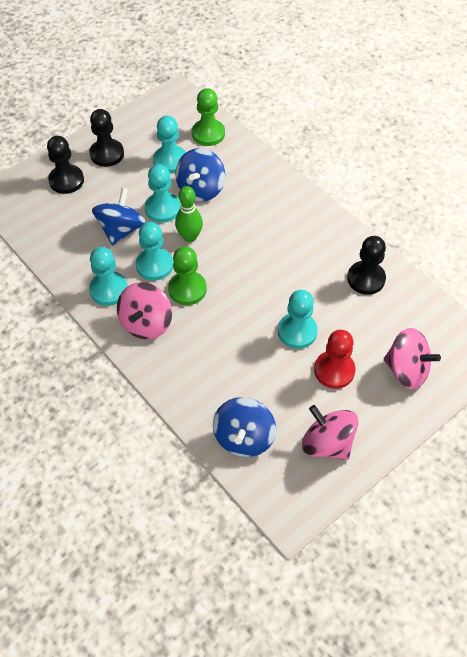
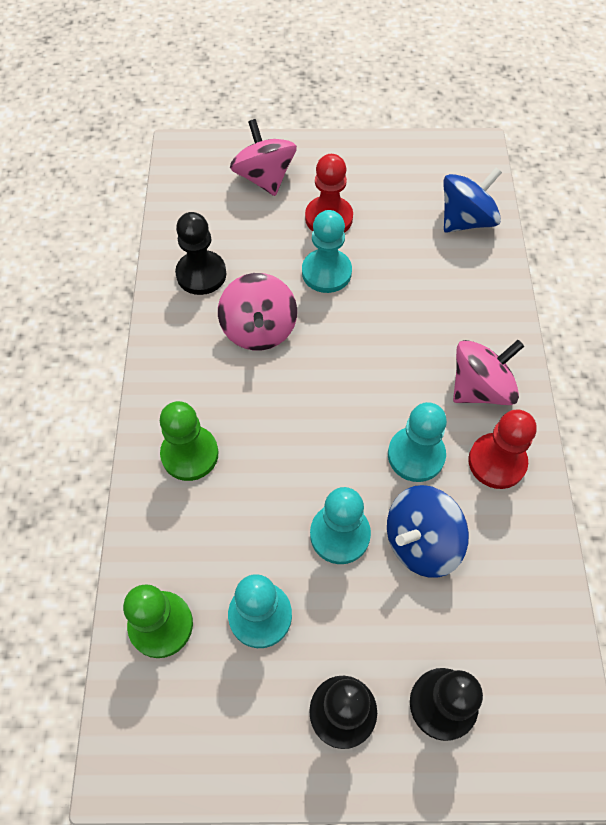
camera: 140 degrees left, 5 degrees up
turquoise pawn [89,247,128,306] -> red pawn [468,409,537,489]
green pawn [168,246,207,305] -> green pawn moved to [160,401,218,481]
blue spinning top [175,148,225,201] -> none
green bowling pin [175,186,203,242] -> none
pink spinning top [302,405,358,460] -> pink spinning top moved to [218,273,297,351]

